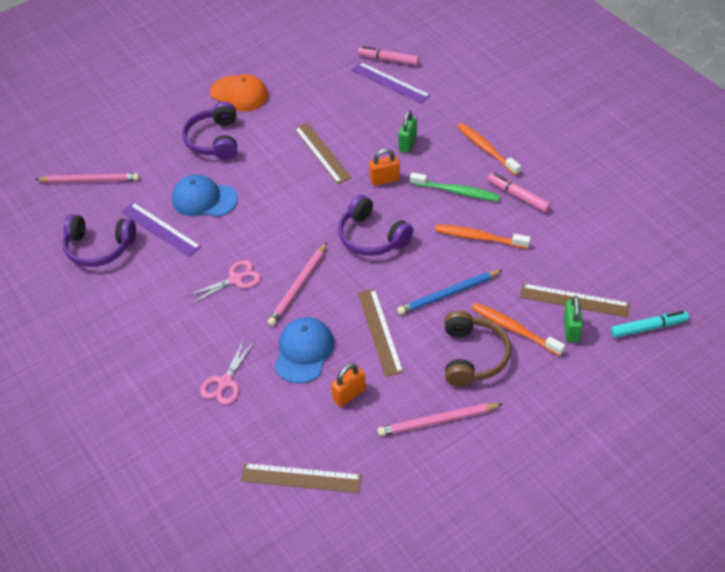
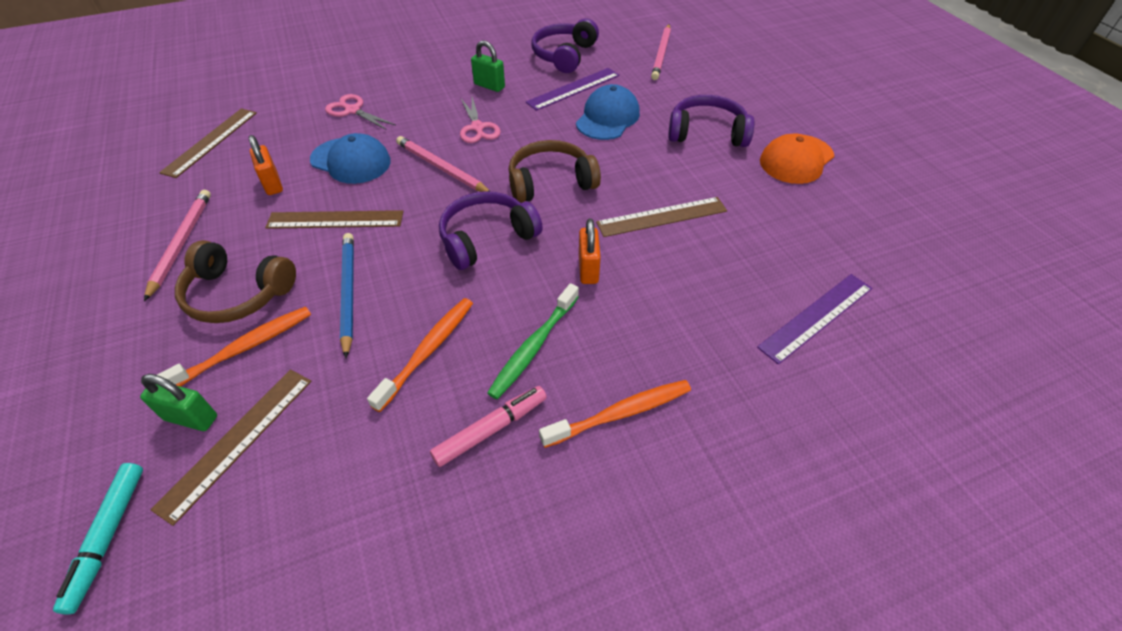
camera: 100 degrees right, 0 degrees up
pink marker [358,46,419,65] -> none
green padlock [398,110,417,153] -> green padlock moved to [471,40,505,92]
none -> brown headphones [509,140,601,203]

